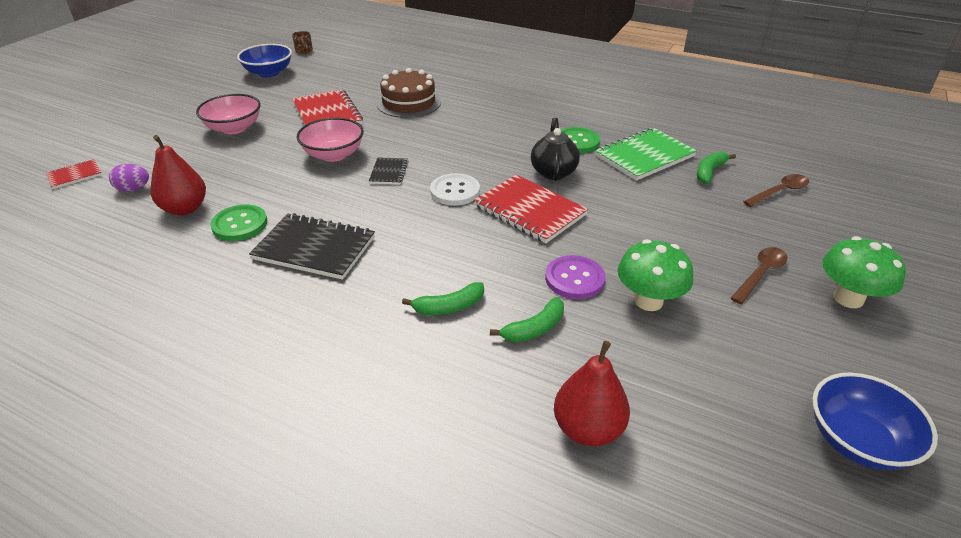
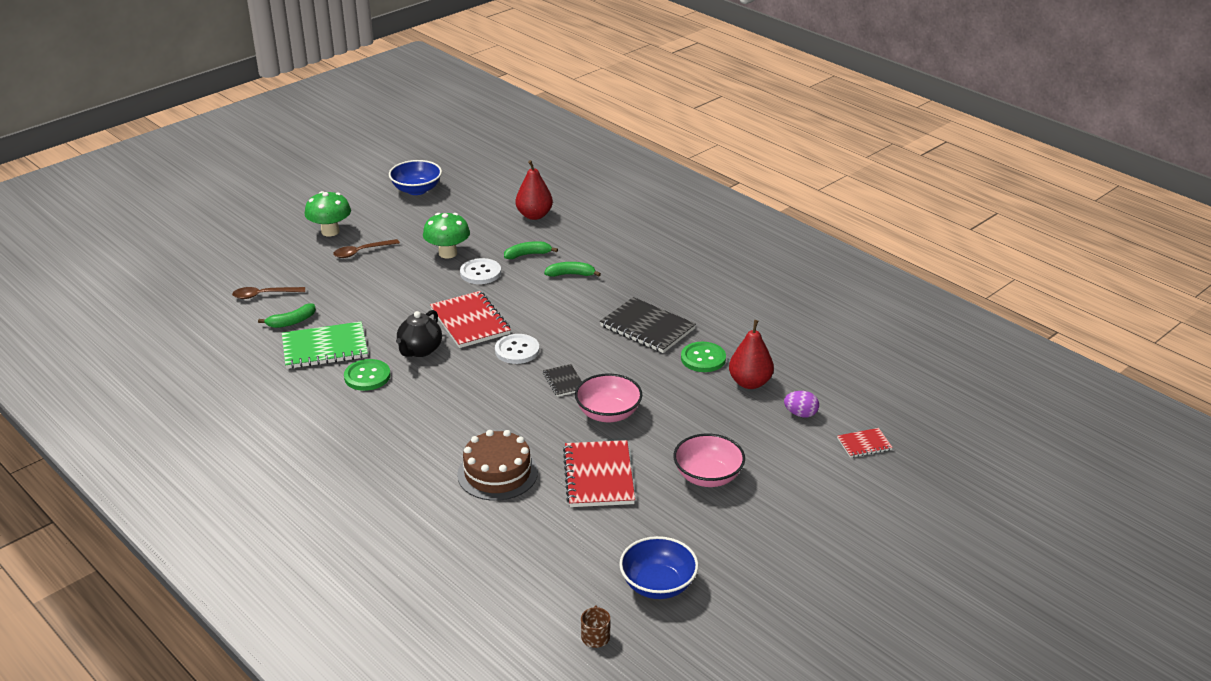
camera: 160 degrees left, 5 degrees down
black notebook [369,157,409,185] -> black notebook turned 45 degrees counterclockwise [543,364,582,397]
purple button [545,255,605,299] -> white button [460,258,501,284]

